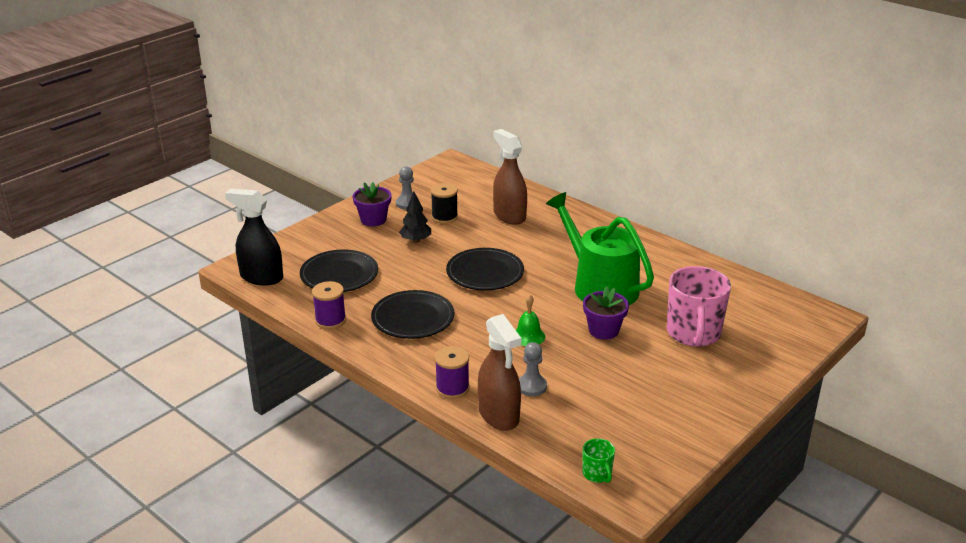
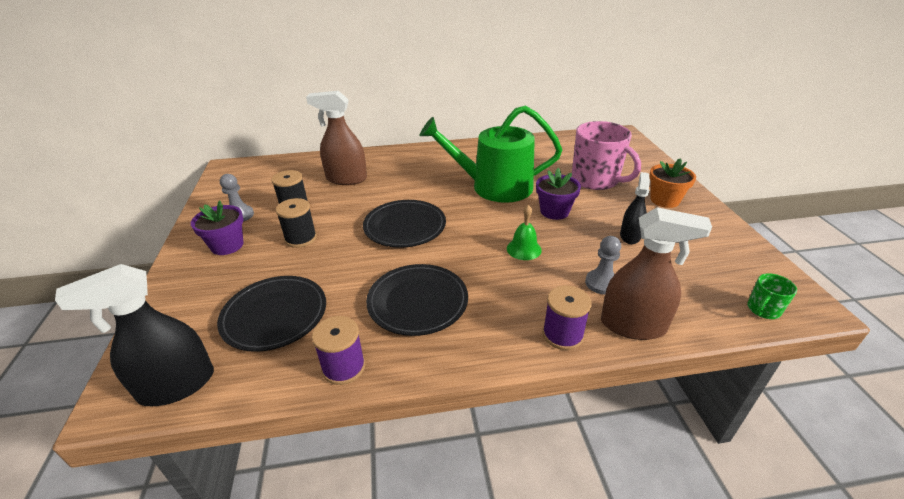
camera: 50 degrees left, 5 degrees up
black tree [399,192,431,243] -> black spool [276,198,317,248]
green mug [582,438,615,483] -> green mug turned 120 degrees clockwise [747,273,797,319]
none -> black spray bottle [620,172,650,244]
none -> orange flower pot [649,158,696,208]

